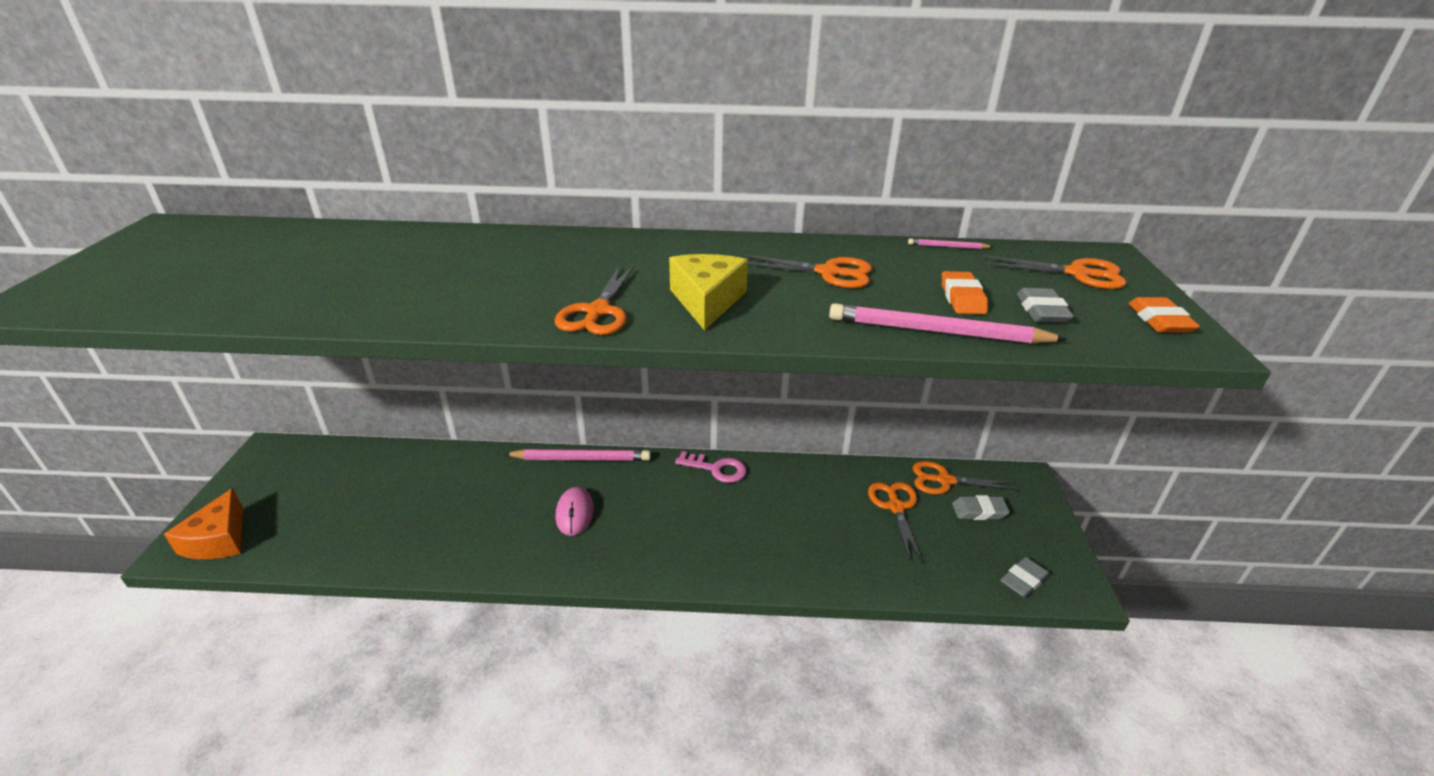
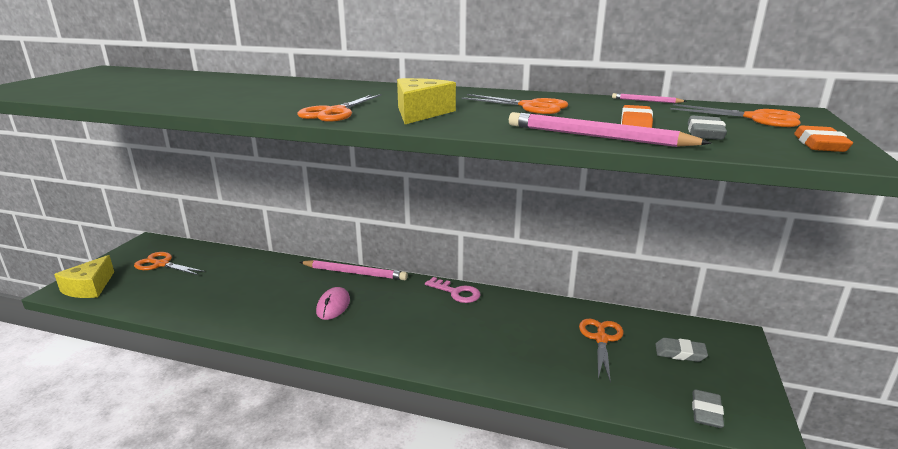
camera: 15 degrees right, 10 degrees down
orange cheese [164,488,243,559] -> yellow cheese [54,255,114,298]
orange scissors [912,461,1019,494] -> orange scissors moved to [134,252,205,275]
grey eraser [1000,557,1050,598] -> grey eraser turned 45 degrees counterclockwise [692,390,724,428]

